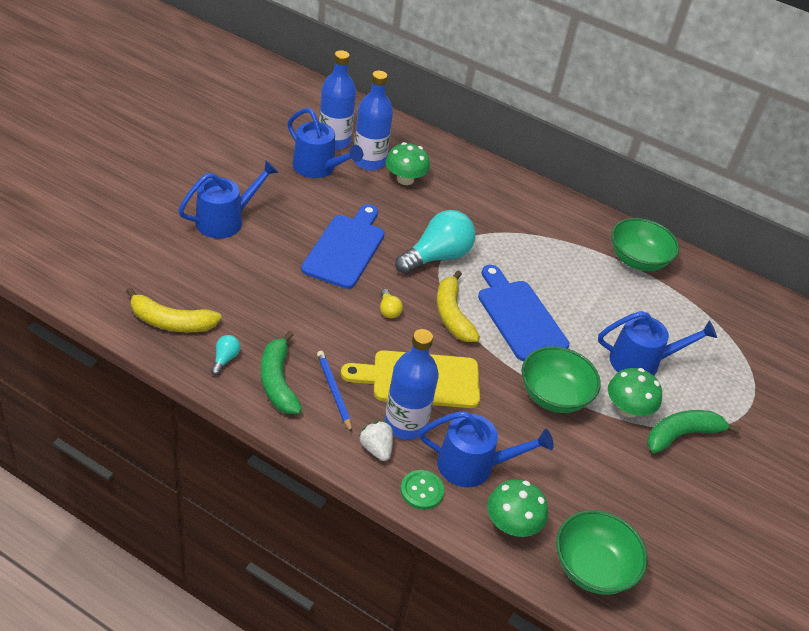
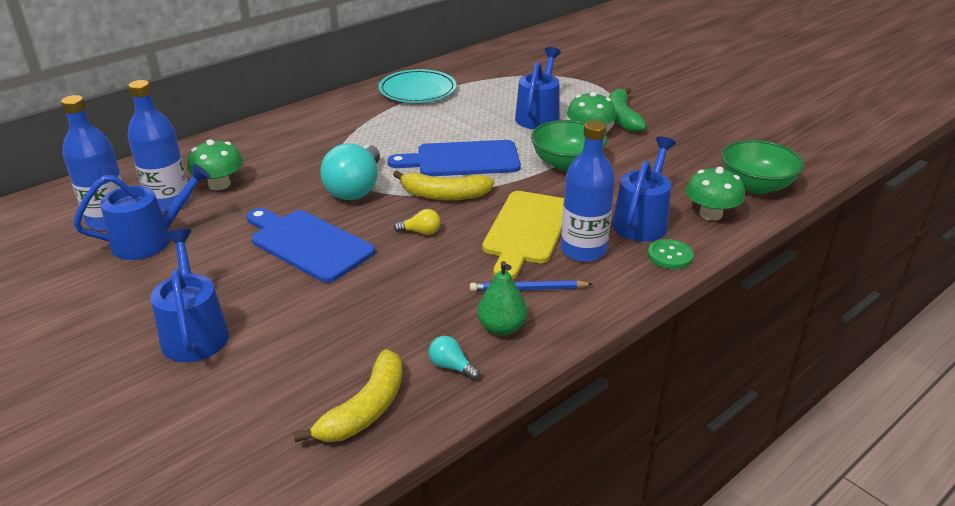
camera: 65 degrees left, 10 degrees down
green banana [261,331,302,414] -> green pear [477,261,527,336]
white strawberry [359,421,393,461] -> none
turquoise light bulb [395,210,475,274] -> turquoise light bulb turned 150 degrees counterclockwise [320,144,380,200]
green bowl [611,218,679,271] -> turquoise plate [379,69,457,103]

